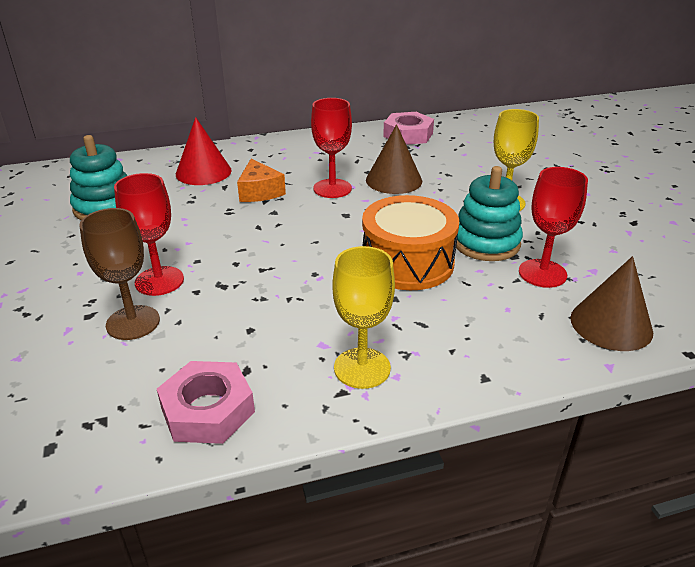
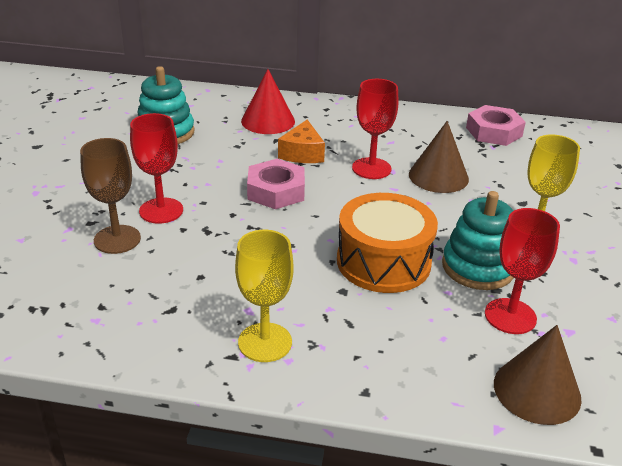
camera: 25 degrees right, 0 degrees up
pink nut [157,361,255,444] -> pink nut moved to [247,159,305,209]

